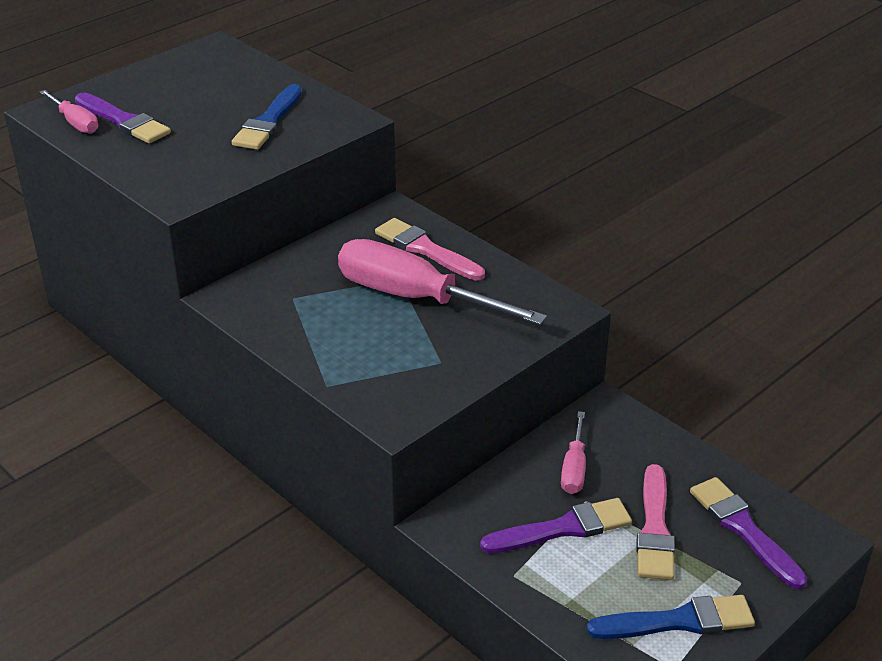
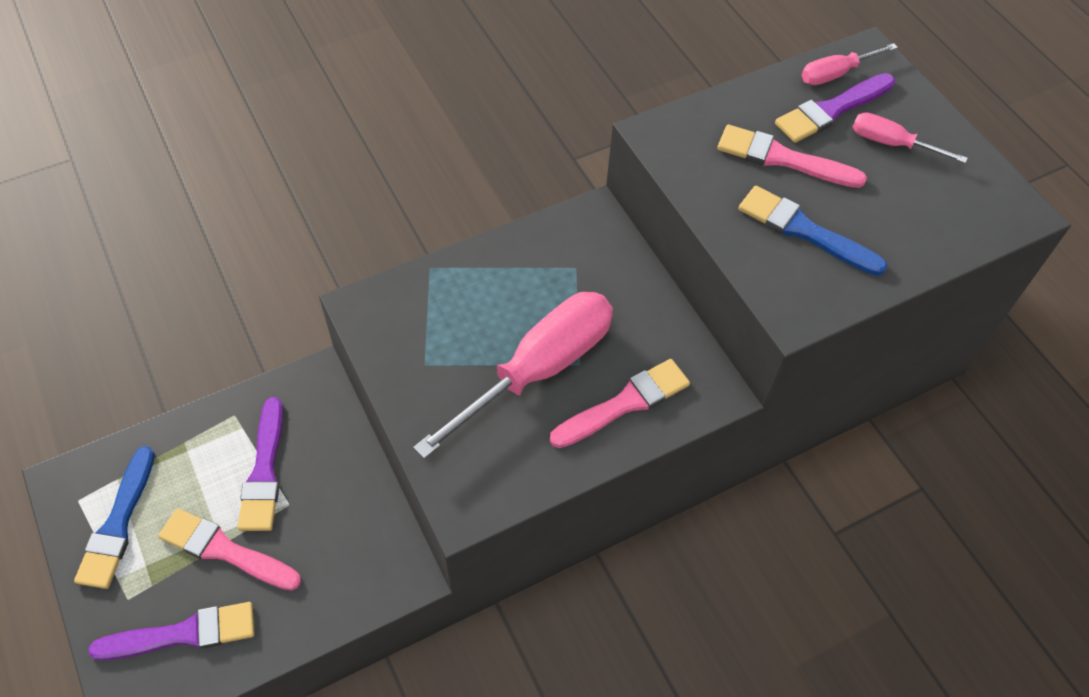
camera: 105 degrees right, 20 degrees up
pink screwdriver [561,411,586,494] -> pink screwdriver moved to [852,112,968,163]
none -> pink brush [717,125,867,188]

